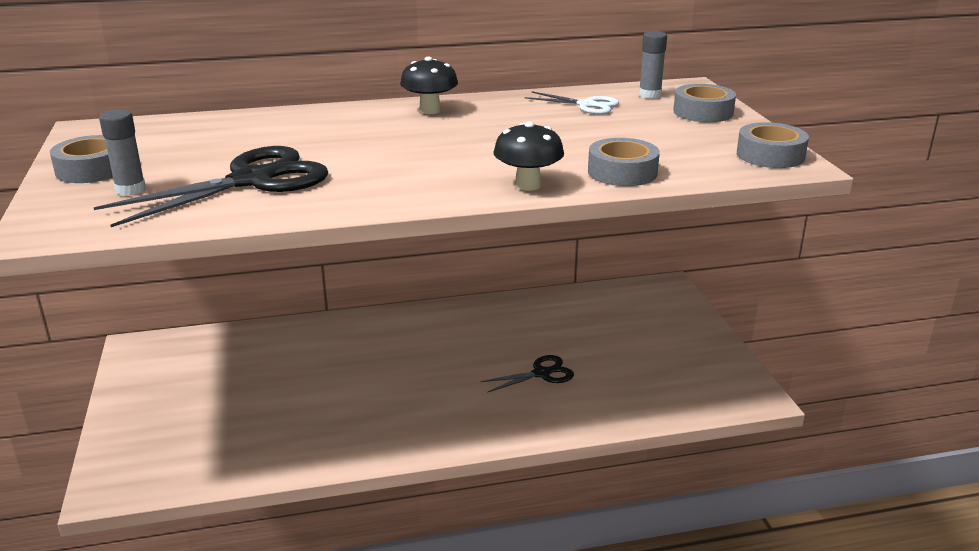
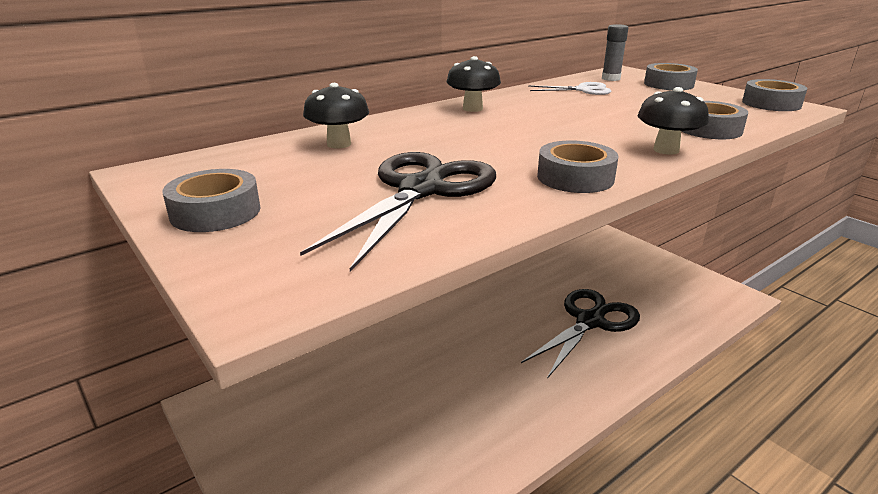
camera: 25 degrees left, 0 degrees up
grey glue stick [99,109,146,196] -> none
black scissors [480,355,574,393] -> black scissors [521,289,640,379], size x1.90
none -> black mushroom [303,83,369,148]
none -> grey tape [537,141,619,193]

